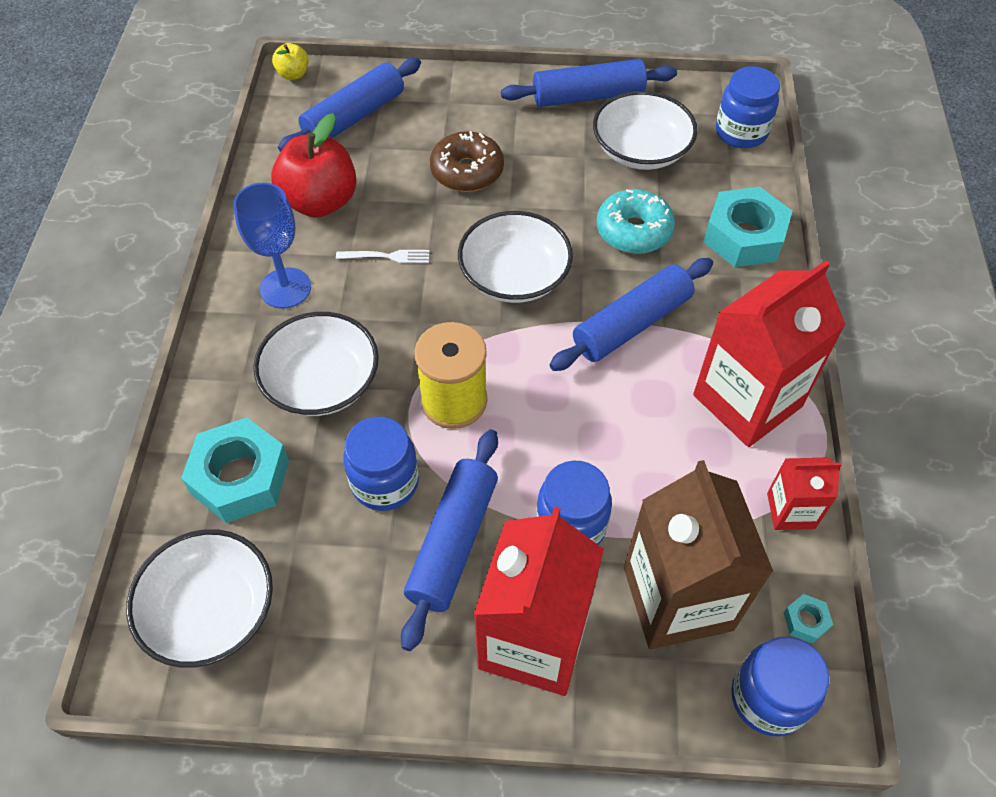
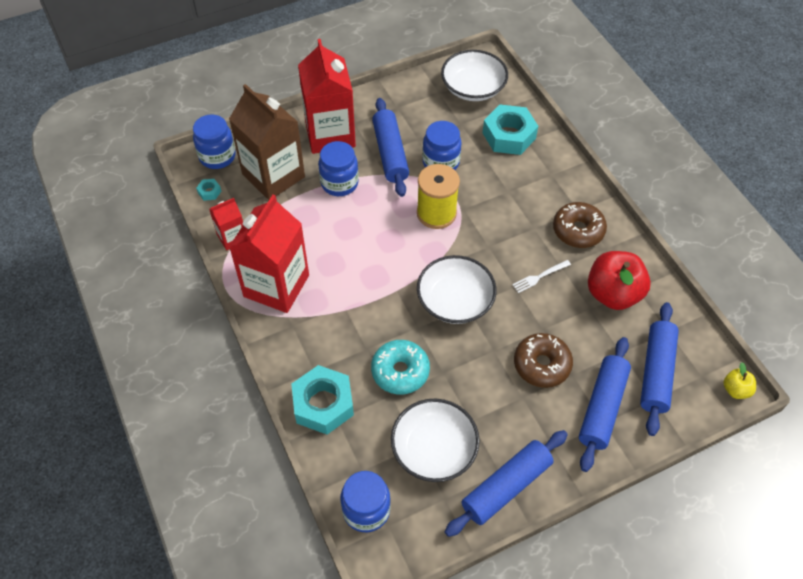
camera: 150 degrees right, 0 degrees up
blue goblet [233,183,311,309] -> brown donut [553,202,607,248]
white bowl [253,312,379,416] -> none
blue rolling pin [550,258,713,371] -> blue rolling pin moved to [579,337,631,472]

